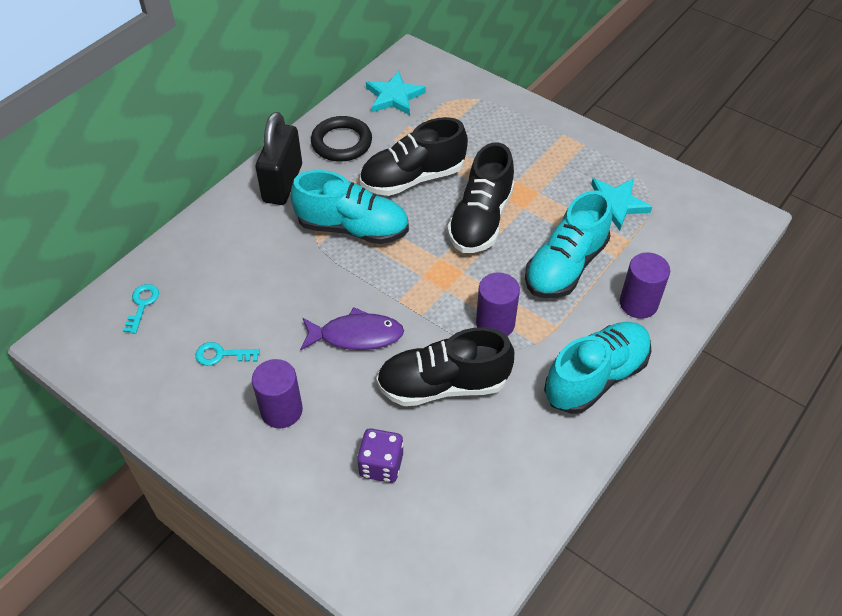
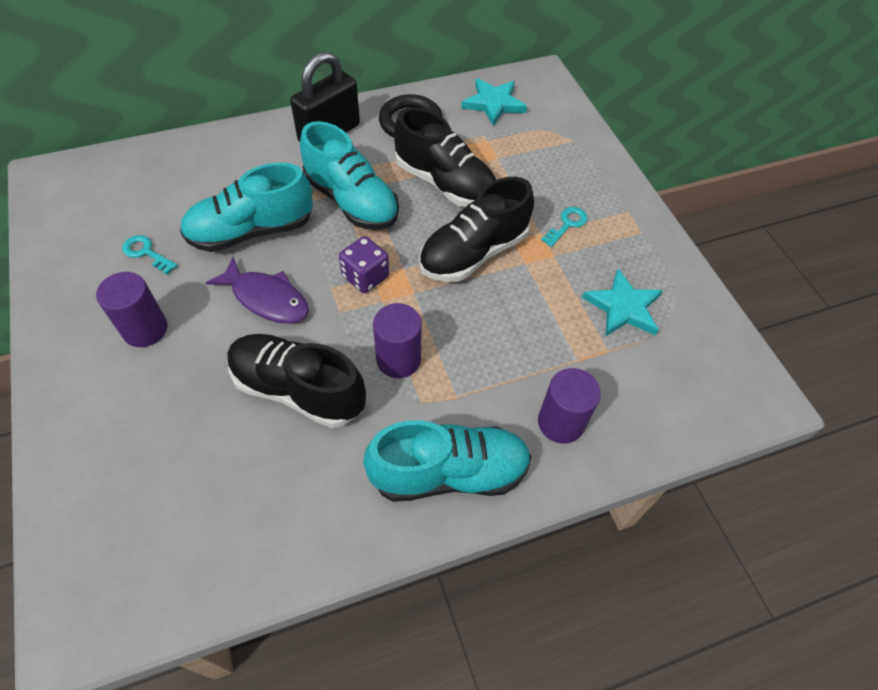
camera: 30 degrees right, 5 degrees up
turquoise key [123,284,159,334] -> turquoise key moved to [541,207,588,247]
purple dice [357,428,403,483] -> purple dice moved to [339,236,389,293]
black shoe [360,117,468,196] -> black shoe turned 150 degrees counterclockwise [394,107,496,207]
turquoise shoe [525,191,612,298] -> turquoise shoe moved to [180,163,313,252]

